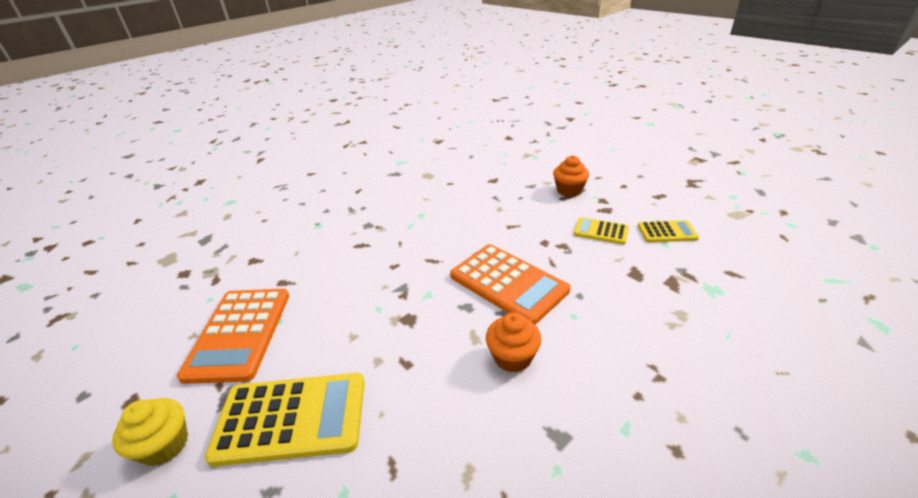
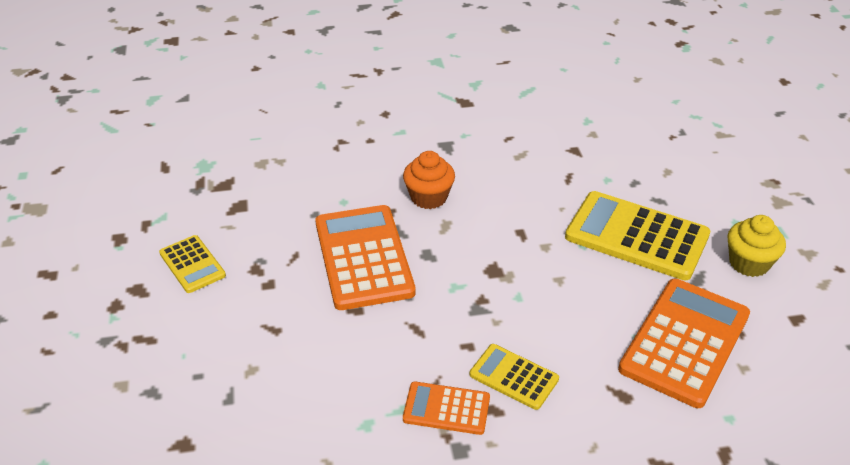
camera: 150 degrees left, 5 degrees up
orange cupcake [553,156,589,197] -> none
yellow calculator [638,220,699,242] -> yellow calculator moved to [470,344,559,410]
none -> orange calculator [403,381,490,435]

